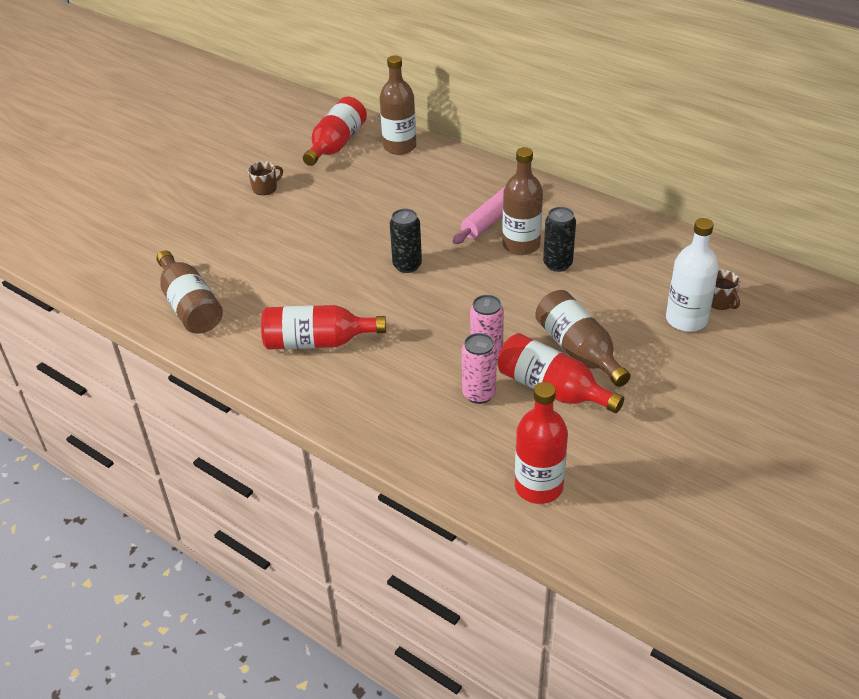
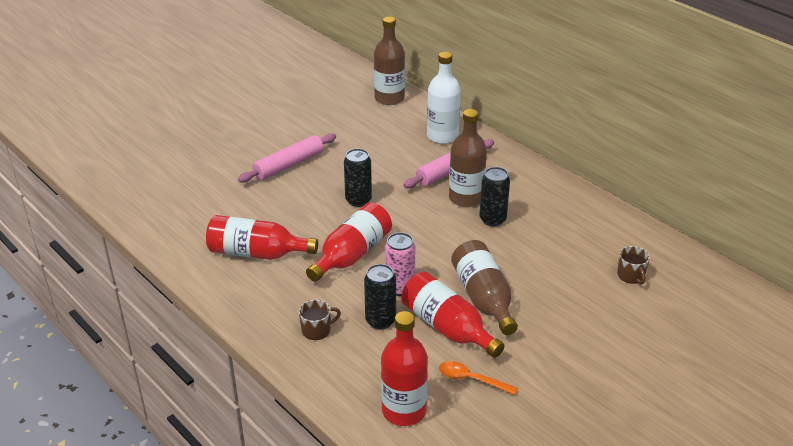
camera: 10 degrees right, 5 degrees down
brown bottle [156,251,223,334] -> none
brown mug [248,161,283,195] -> brown mug moved to [299,300,341,340]
red bottle [303,97,367,166] -> red bottle moved to [306,203,392,282]
pink can [462,333,497,404] -> black can [364,264,396,329]
white bottle [666,218,719,332] -> white bottle moved to [427,52,461,144]
none -> pink rolling pin [238,133,336,183]
none -> orange spoon [439,361,518,395]

